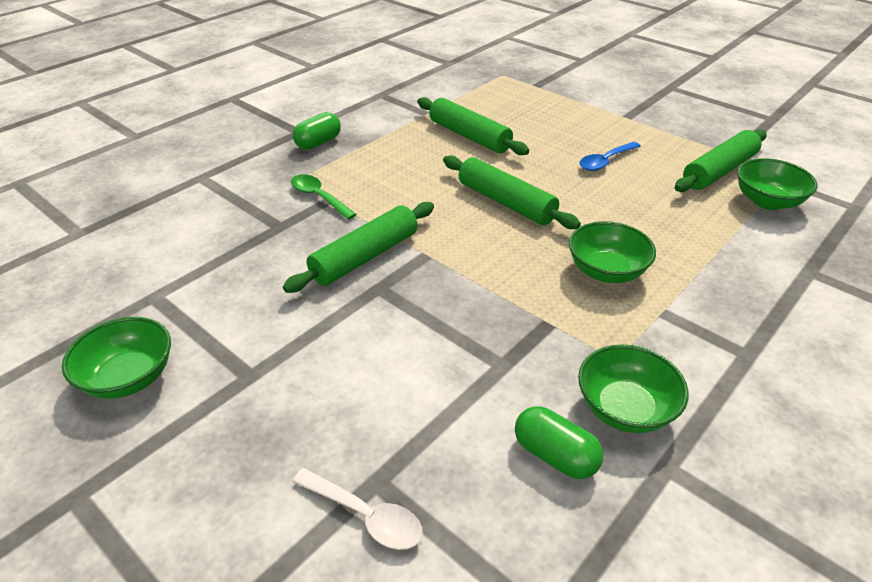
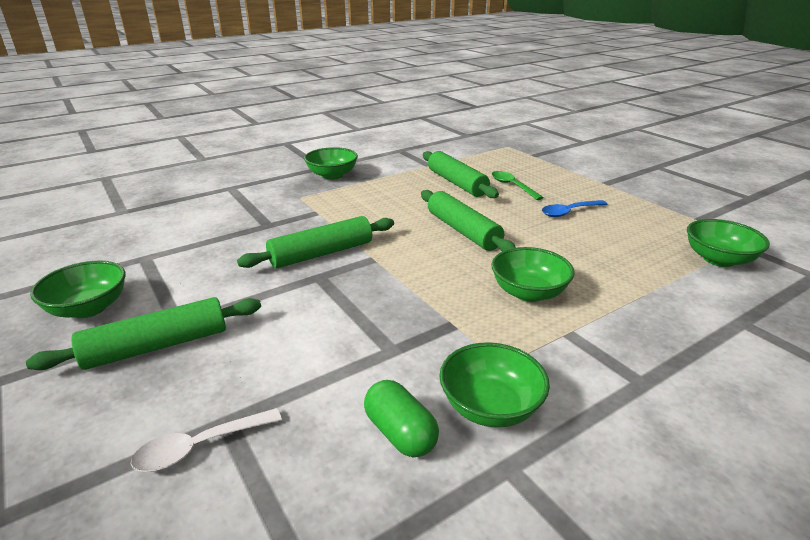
camera: 15 degrees right, 10 degrees down
green spoon [291,174,357,220] -> green spoon moved to [492,171,544,200]
white spoon [292,468,423,550] -> white spoon turned 105 degrees clockwise [131,408,282,472]
green capsule [293,112,341,150] -> green bowl [304,147,358,180]
green rolling pin [675,129,767,192] -> green rolling pin moved to [26,297,261,370]

